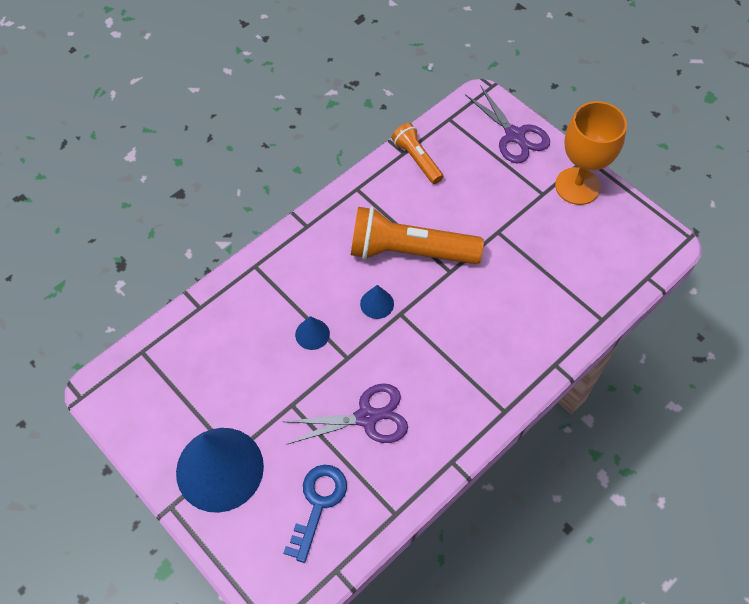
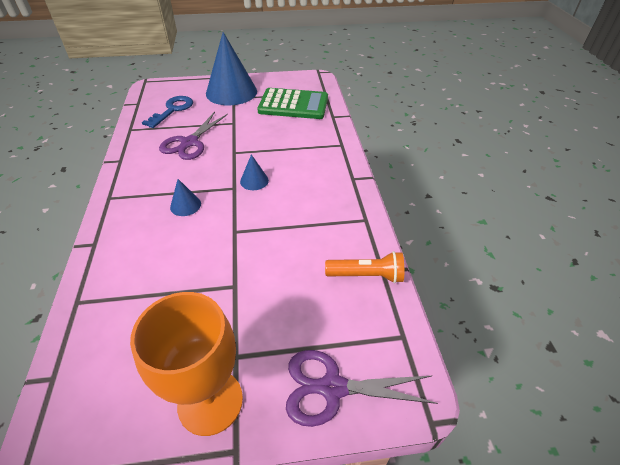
camera: 125 degrees right, 15 degrees down
blue key [284,465,347,563] -> blue key turned 120 degrees counterclockwise [142,96,193,128]
blue cone [295,316,330,350] -> blue cone moved to [170,179,201,216]
orange flashlight [351,207,484,264] -> none
none -> green calculator [257,88,328,119]

